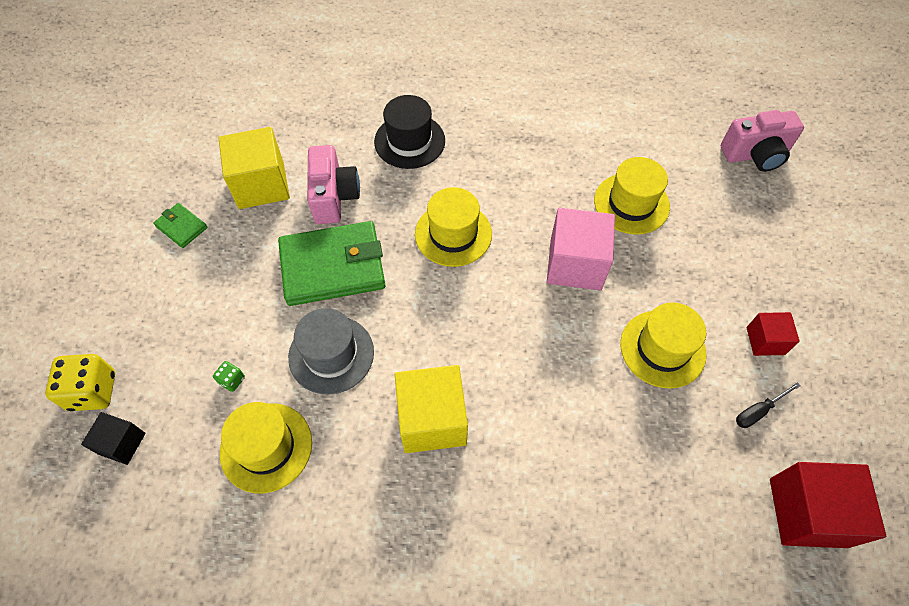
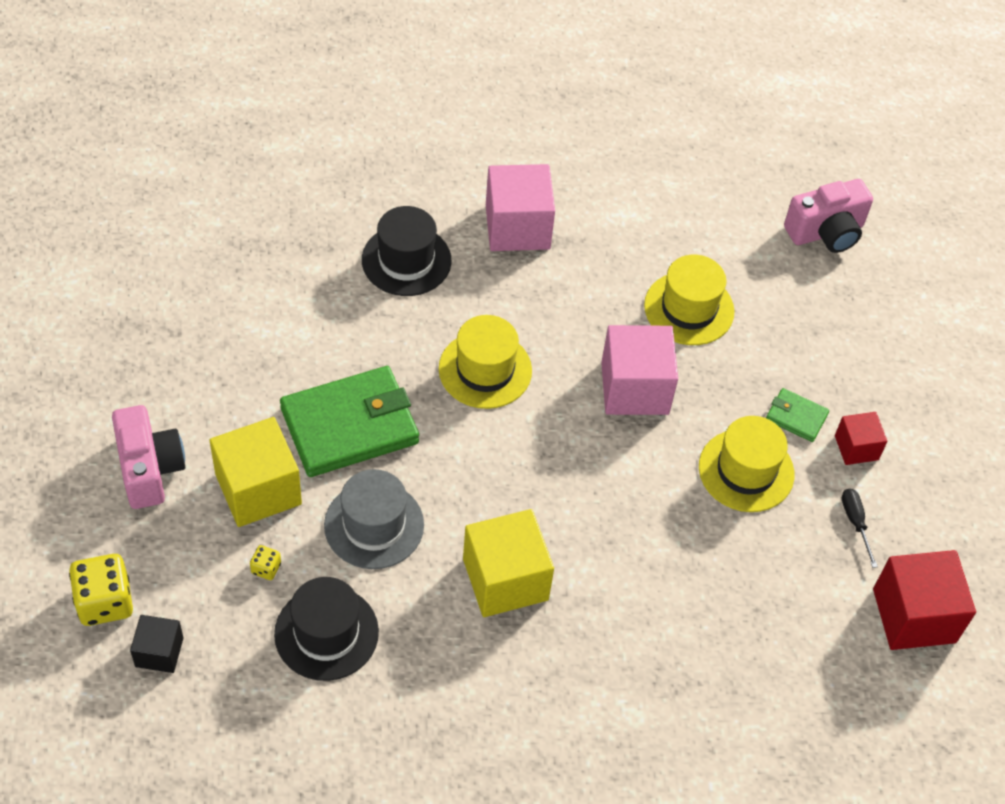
camera: 15 degrees left, 5 degrees down
green wallet [153,203,208,248] -> green wallet moved to [766,388,829,442]
green dice [213,361,245,392] -> yellow dice [250,545,281,580]
yellow cube [218,127,290,209] -> yellow cube moved to [210,417,302,527]
yellow hat [220,402,312,493] -> black hat [274,577,379,681]
pink camera [307,145,360,224] -> pink camera moved to [112,405,185,509]
black screwdriver [736,382,801,428] -> black screwdriver turned 120 degrees clockwise [842,488,878,568]
none -> pink cube [486,164,555,251]

